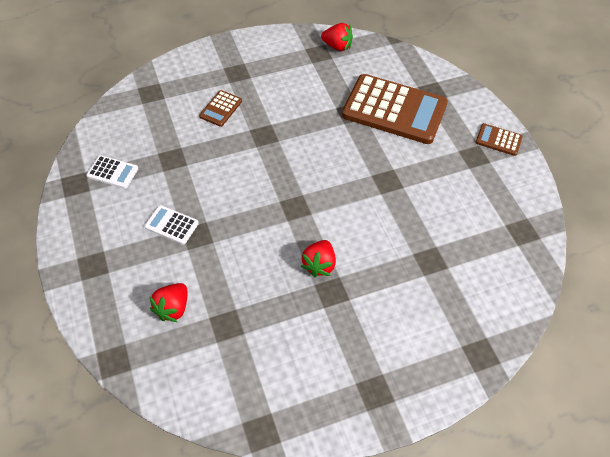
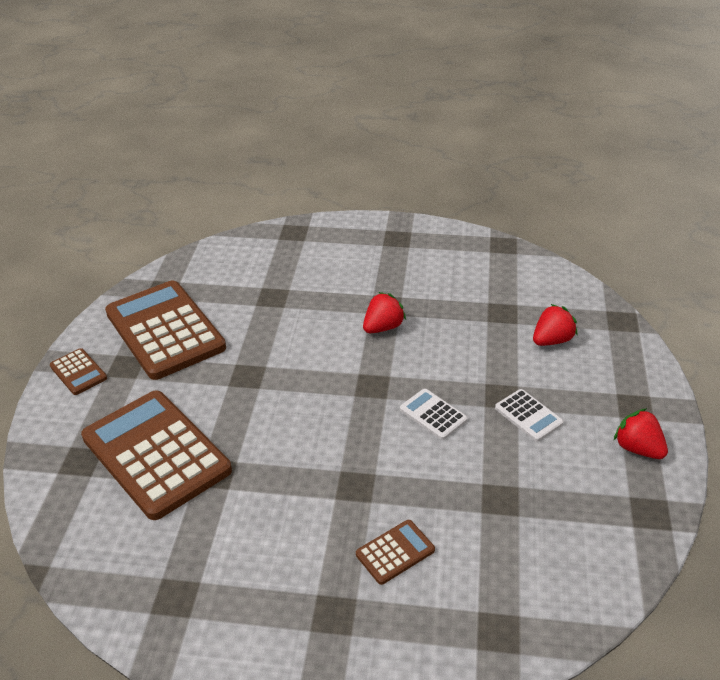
camera: 150 degrees left, 15 degrees down
white calculator [86,155,138,189] -> white calculator moved to [400,389,468,440]
red strawberry [321,23,353,51] -> red strawberry moved to [614,408,668,459]
none -> brown calculator [105,281,226,380]

